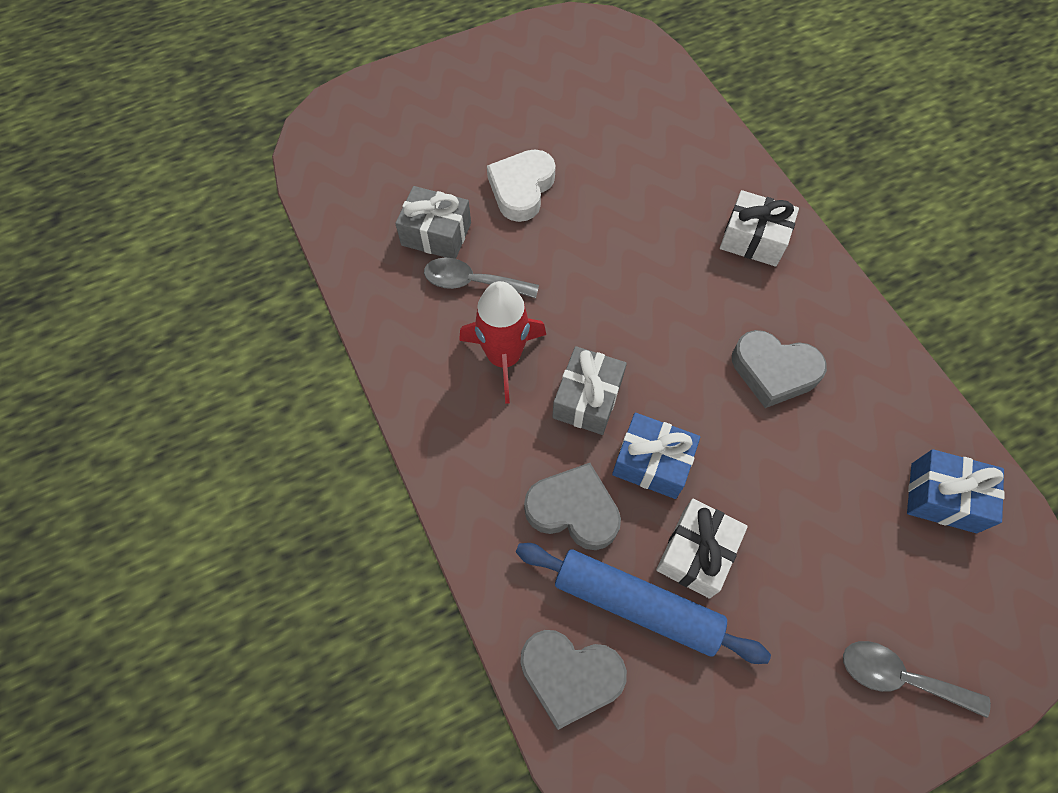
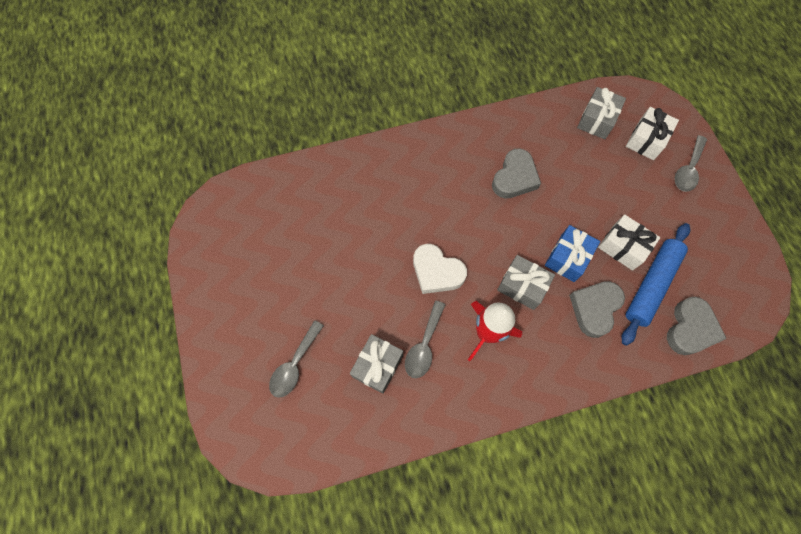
camera: 80 degrees left, 5 degrees up
white heart [487,149,556,222] -> white heart moved to [413,244,467,294]
white gift [720,190,799,267] -> white gift moved to [626,107,679,160]
blue gift [907,449,1005,533] -> grey gift [577,87,626,139]
none -> grey spoon [269,321,324,398]

